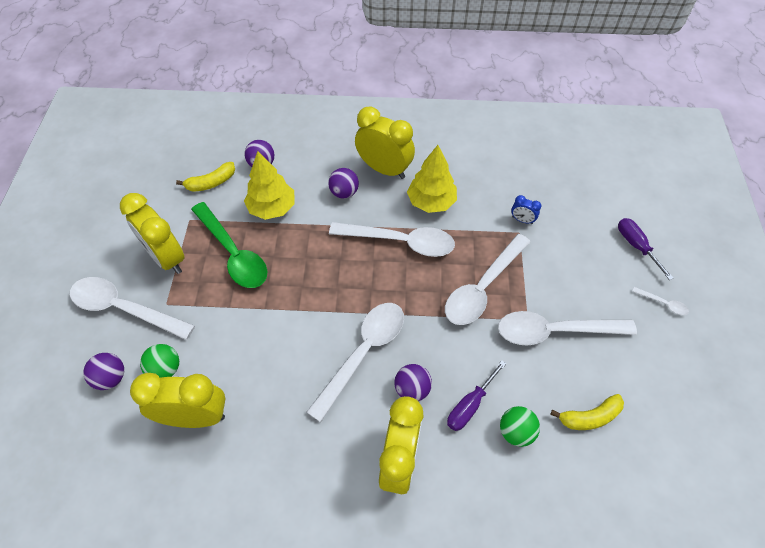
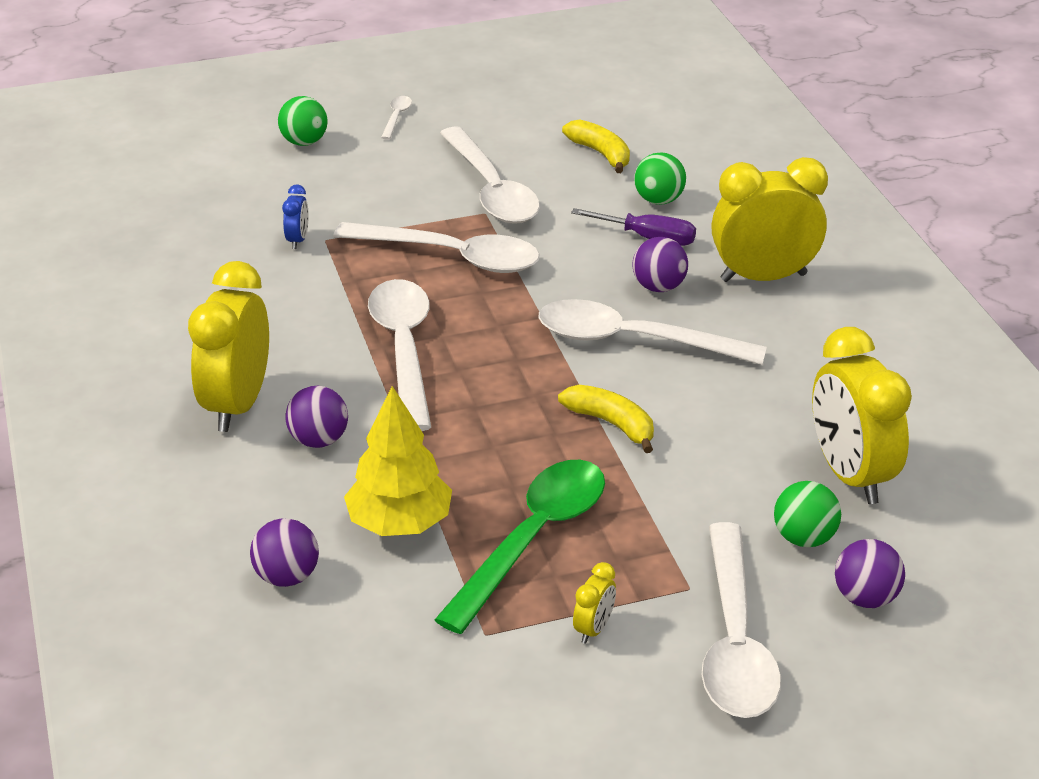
camera: 110 degrees left, 20 degrees down
yellow clock [120,193,185,274] -> yellow clock [573,562,616,644], size x0.43
yellow banana [176,162,235,192] -> yellow banana moved to [558,385,654,453]
yellow tree [407,145,457,213] -> none
purple screwdriver [618,218,674,280] -> green ball [278,96,327,146]

